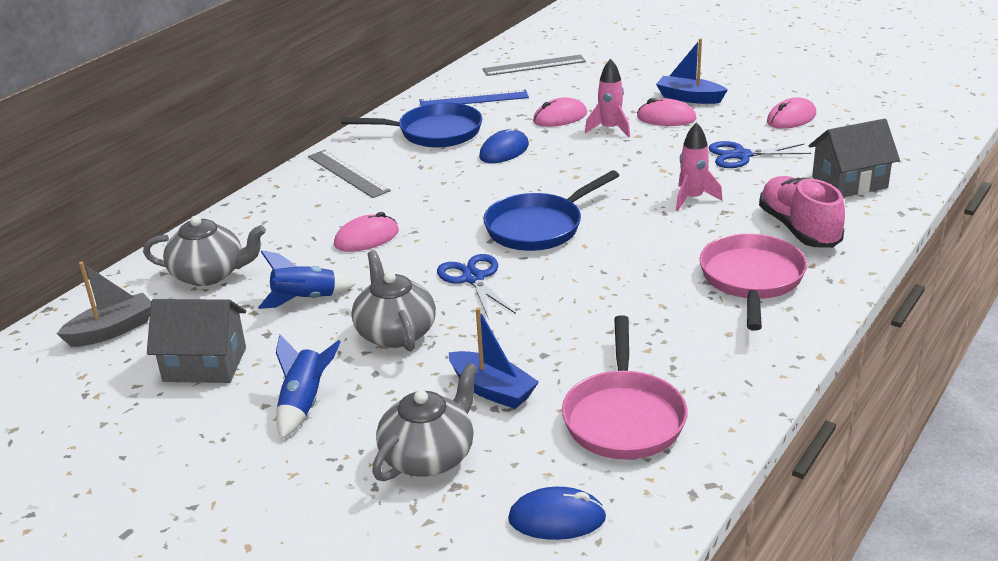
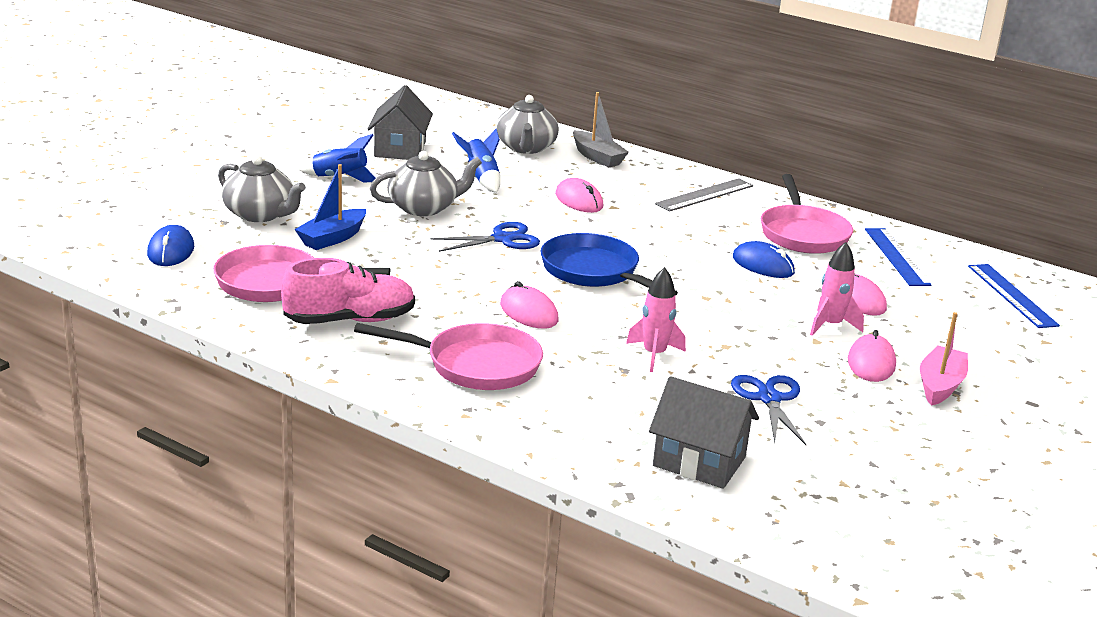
camera: 85 degrees right, 5 degrees down
grey boat [57,261,151,347] -> grey boat moved to [573,92,629,167]
blue pan [341,103,482,148] -> pink pan [761,174,853,254]
grey ruler [483,55,586,76] -> blue ruler [968,264,1060,328]
blue boat [656,38,728,104] -> pink boat [920,312,968,406]
pink shoe [759,176,845,248] -> pink shoe moved to [281,258,415,324]
pink mouse [767,97,816,129] -> pink mouse moved to [500,281,558,329]
grey house [809,119,900,197] -> grey house turned 45 degrees counterclockwise [649,376,759,489]

